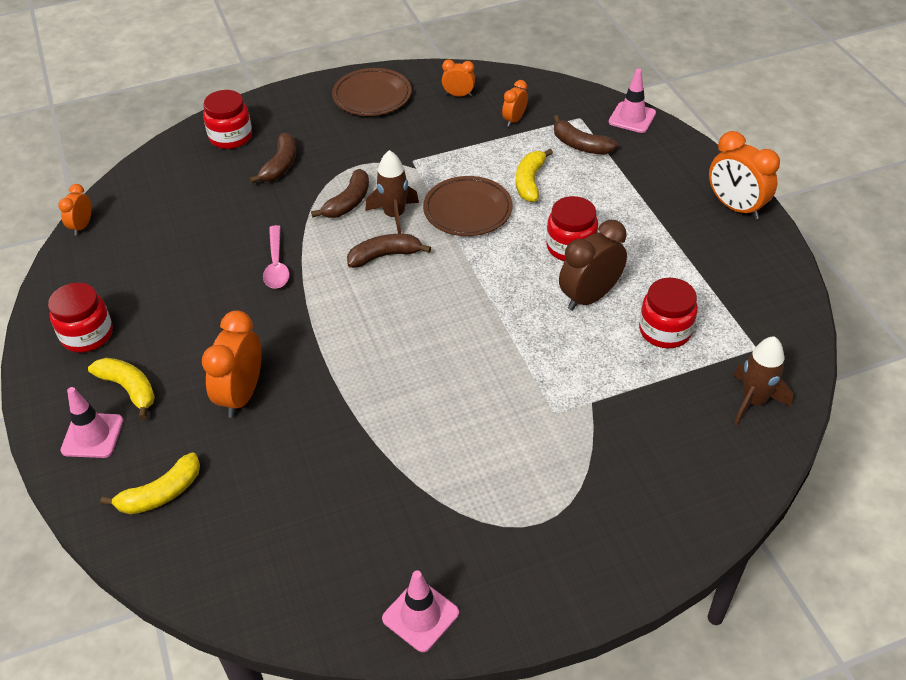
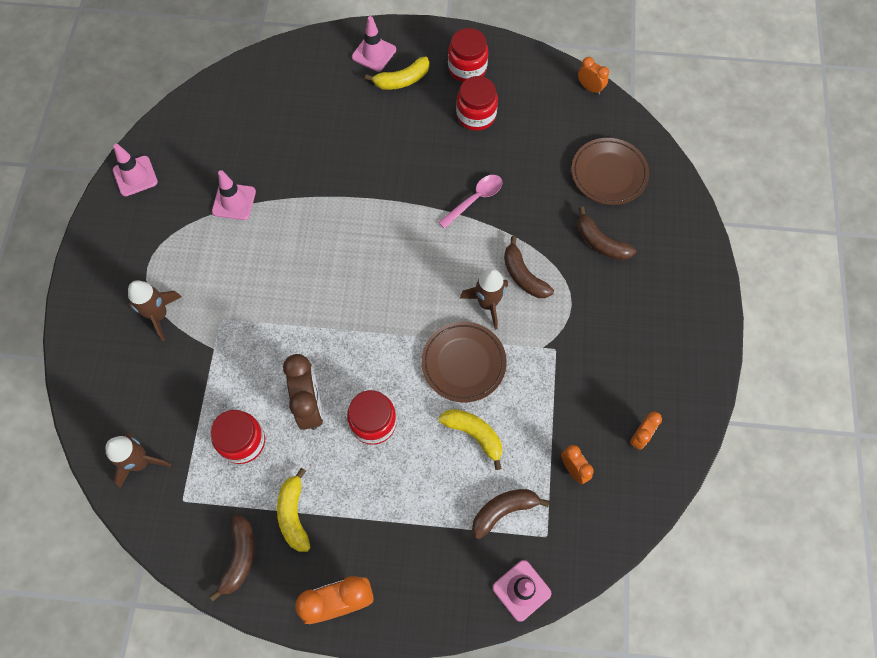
camera: 115 degrees right, 20 degrees up
yellow banana [100,453,200,514] -> yellow banana moved to [277,468,311,552]
orange clock [202,310,262,418] -> none
red jar [203,90,252,149] -> red jar moved to [456,76,498,131]
pink spoon [263,225,290,289] -> pink spoon turned 120 degrees clockwise [438,175,503,229]
brown plate [332,68,412,116] -> brown plate moved to [571,138,649,205]
brown banana [347,234,431,268] -> brown banana moved to [209,515,255,601]
none -> brown rocket [128,280,182,341]
none -> pink traffic cone [212,170,256,220]

